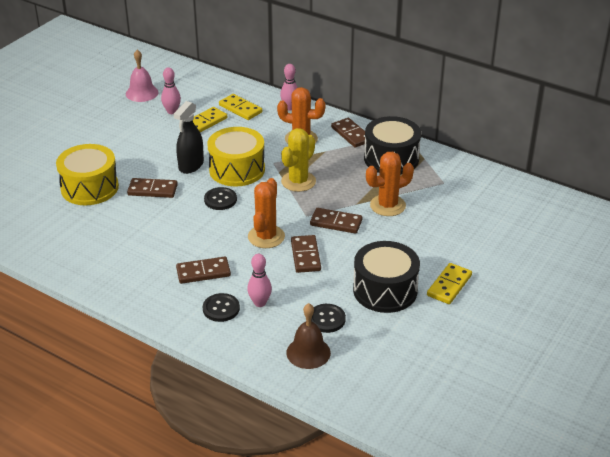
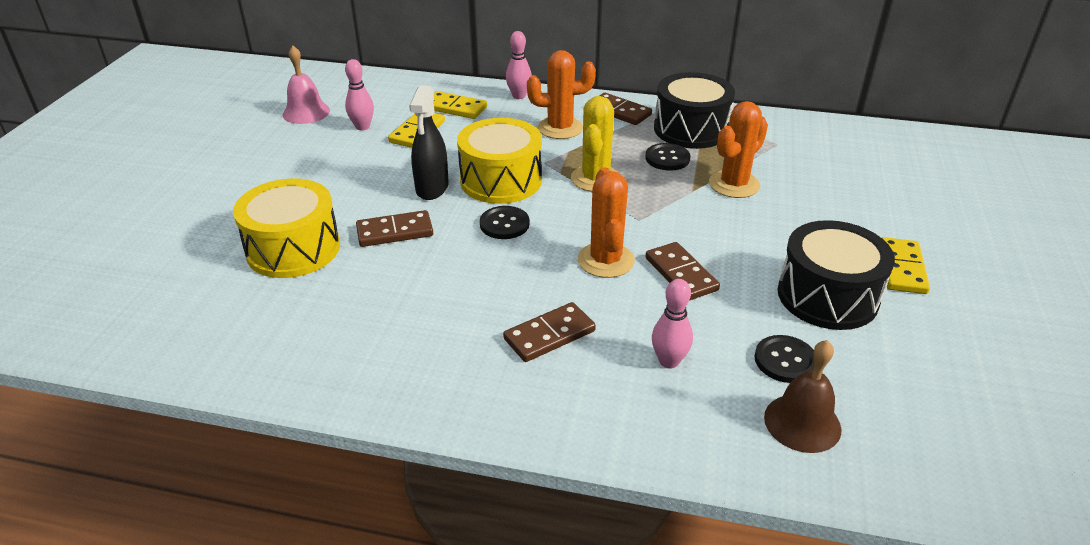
camera: 20 degrees left, 0 degrees up
black button [203,293,240,322] -> black button moved to [645,143,690,171]
brown domino [310,208,362,234] -> none

